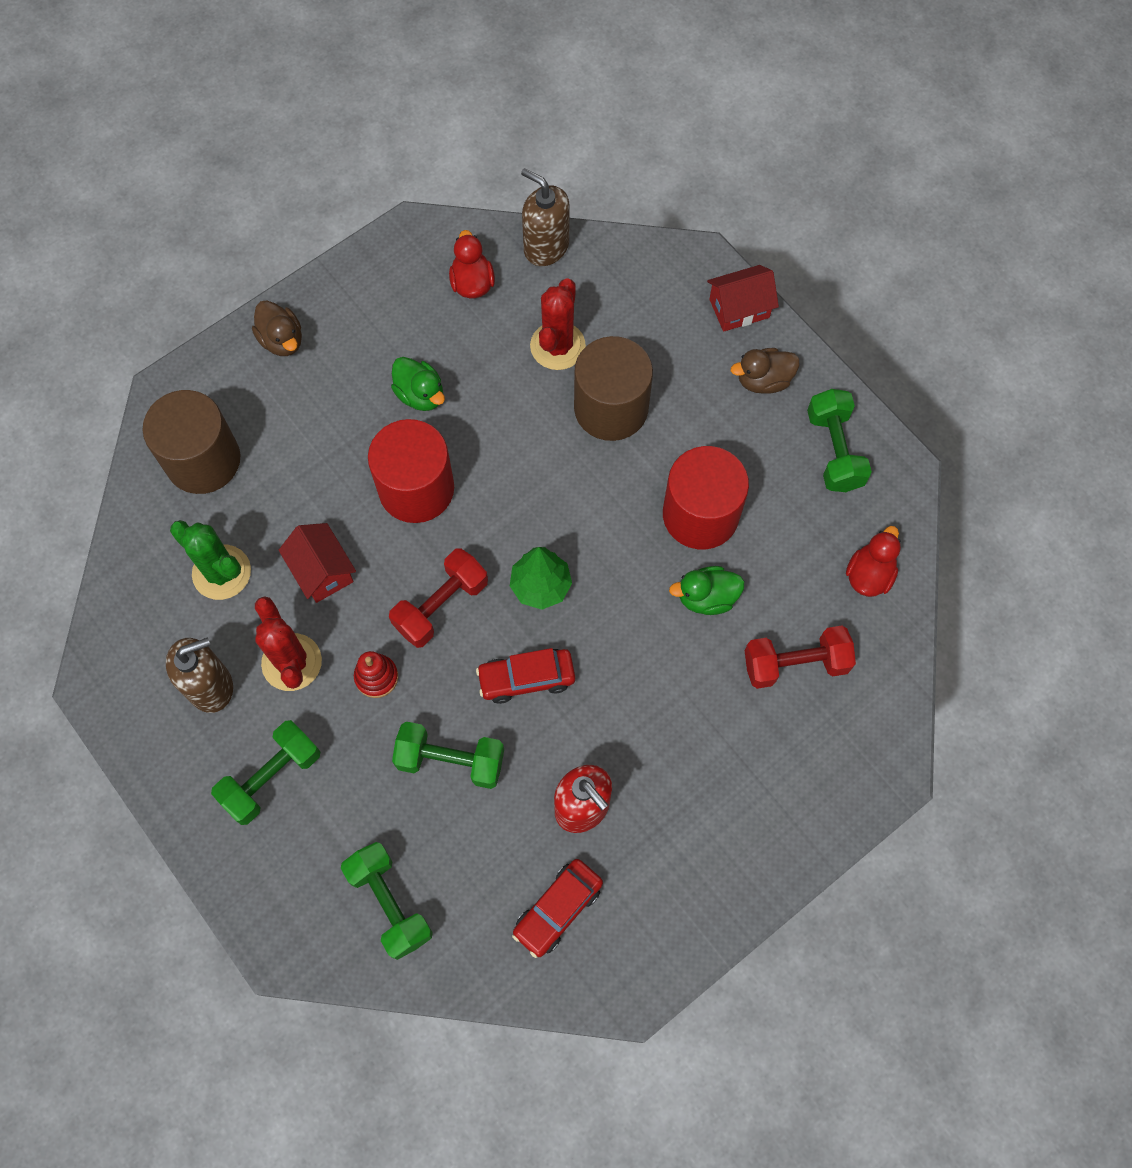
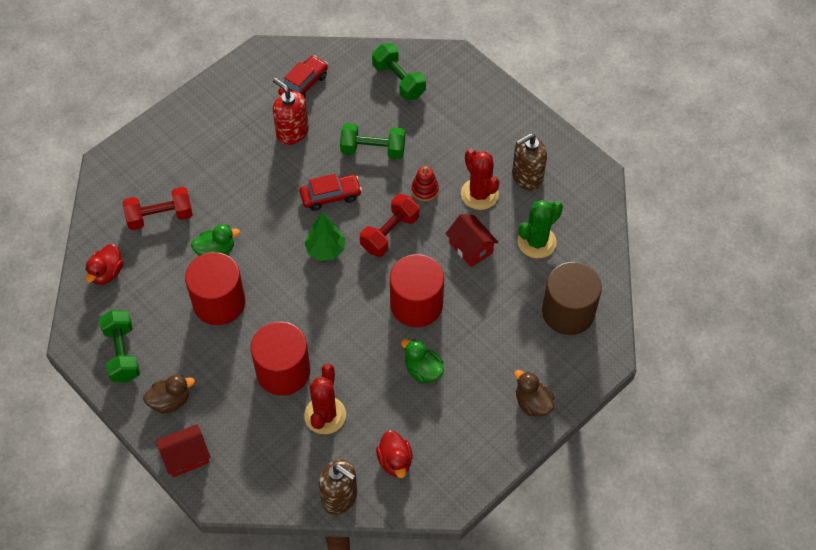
camera: 175 degrees right, 10 degrees down
green cactus [170,520,251,600] -> green cactus turned 75 degrees counterclockwise [518,200,563,258]
green dumbbell [211,720,320,825] -> none
brown cylinder [574,336,653,441] -> red cylinder [251,322,310,396]

